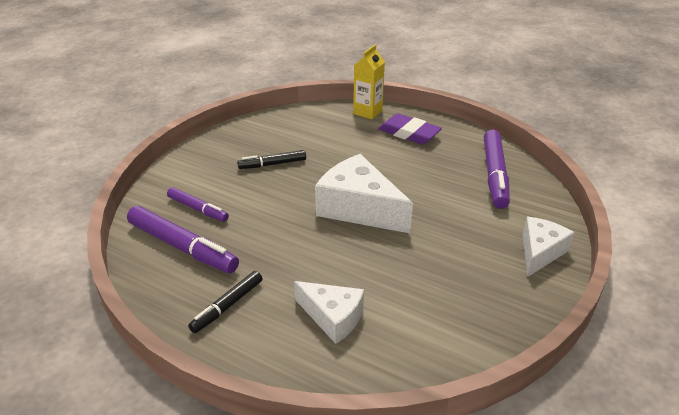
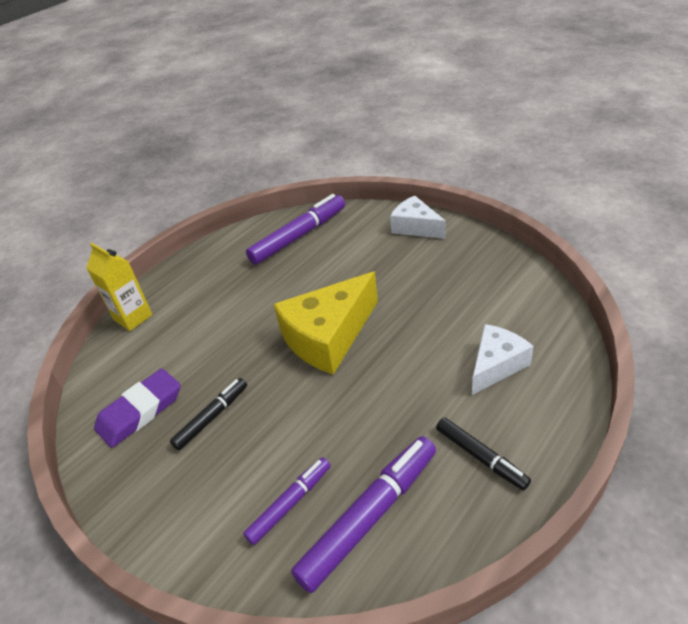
camera: 75 degrees left, 5 degrees up
black marker [237,150,306,169] -> black marker turned 135 degrees counterclockwise [170,378,247,451]
white cheese [315,154,413,233] -> yellow cheese [274,272,378,375]
purple eraser [378,113,442,144] -> purple eraser moved to [94,368,181,448]
purple marker [484,130,510,209] -> purple marker turned 60 degrees counterclockwise [246,194,345,265]

